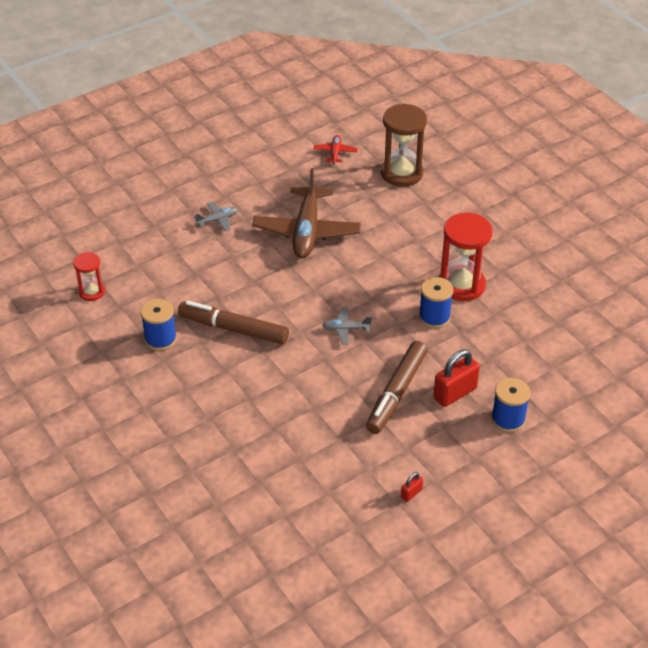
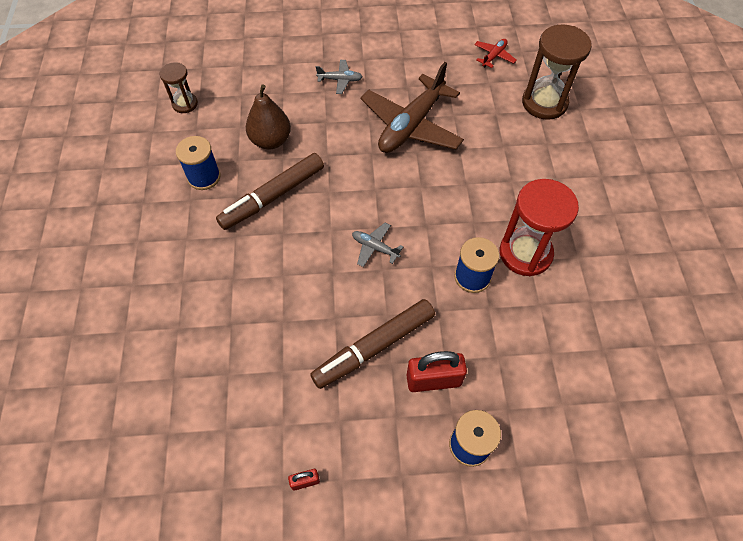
camera: 30 degrees right, 15 degrees up
red hourglass [73,252,105,301] -> brown hourglass [159,62,198,113]
brown marker [178,301,289,345] -> brown marker turned 90 degrees counterclockwise [216,153,324,230]
none -> brown pear [246,84,291,149]

